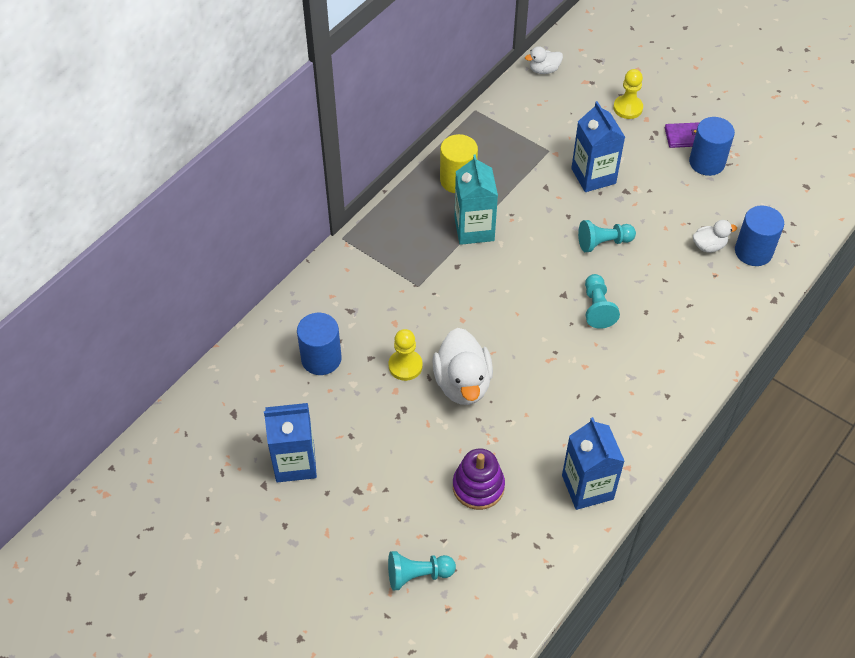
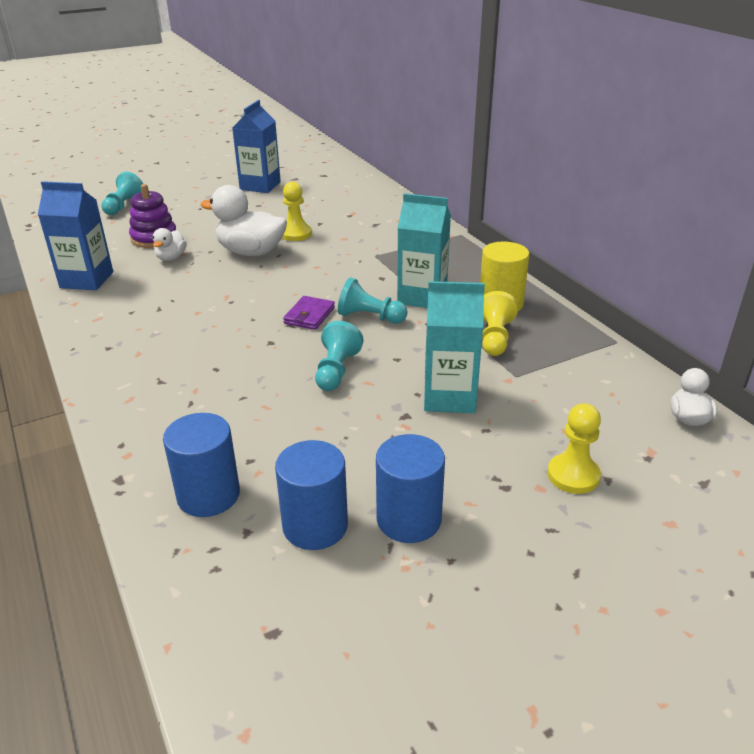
camera: 115 degrees right, 20 degrees down
blue cylinder [297,313,342,375] -> blue cylinder moved to [275,440,348,550]
blue carton [571,101,625,192] -> turquoise carton [424,281,485,413]
turquoise pawn [585,274,620,329] -> turquoise pawn moved to [338,278,408,324]
purple wallet [665,122,700,148] -> purple wallet moved to [283,296,335,330]
white duck [693,220,737,253] -> white duck moved to [153,228,187,261]
none -> yellow pawn [482,291,518,356]

